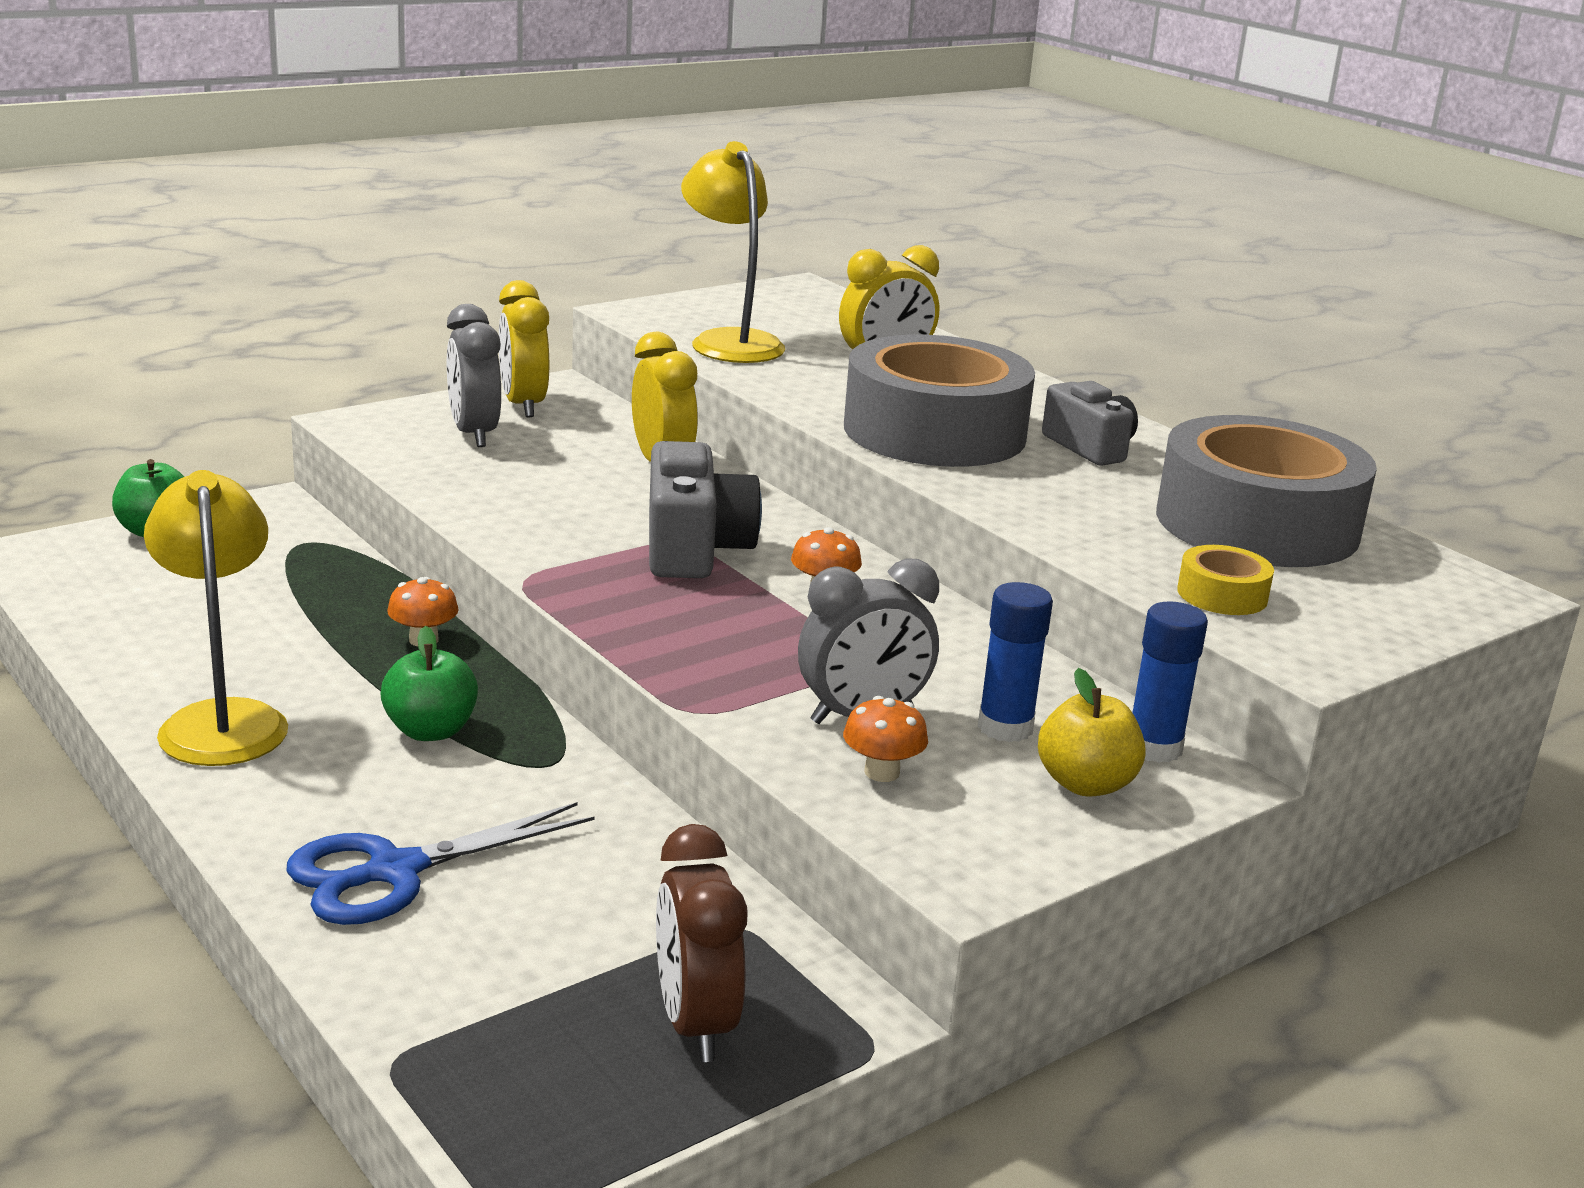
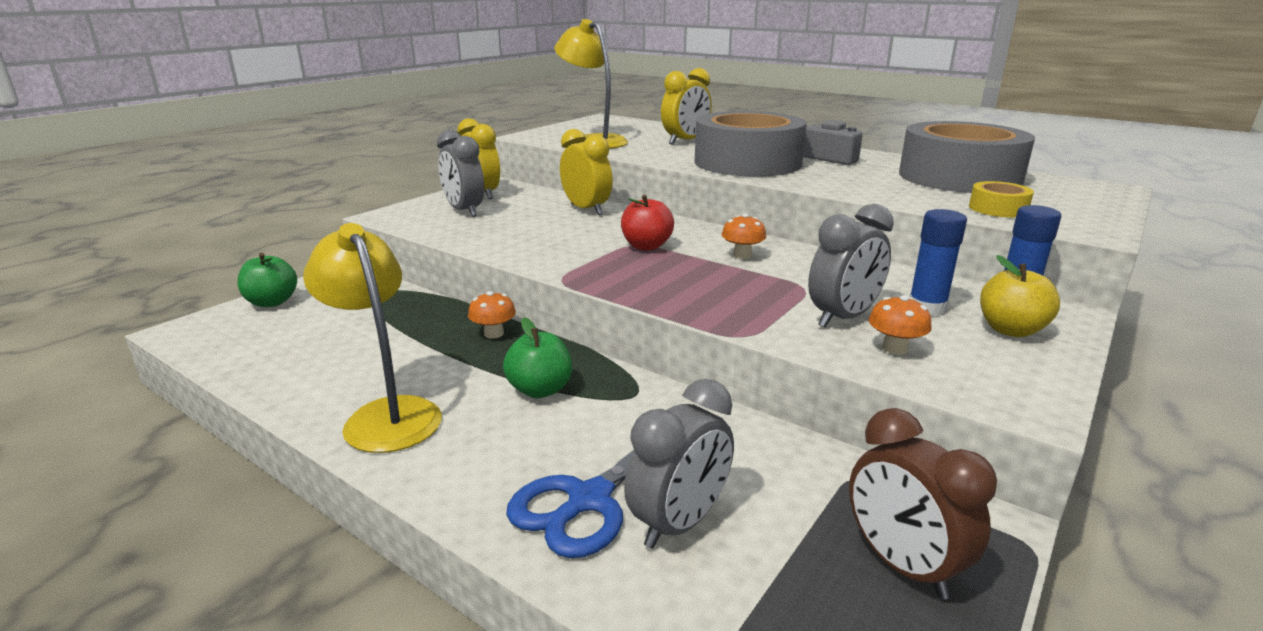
camera: 15 degrees left, 0 degrees up
grey camera [649,441,762,578] -> red apple [621,195,674,250]
none -> grey clock [624,379,734,549]

